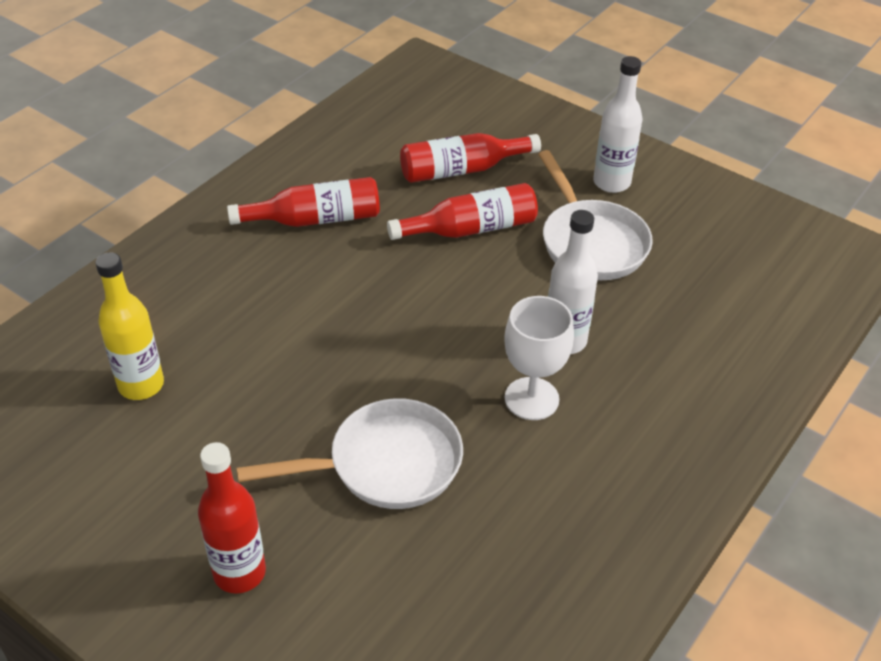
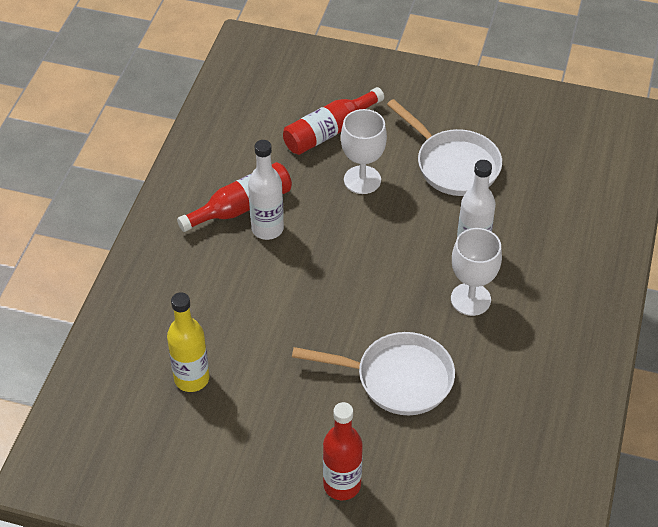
camera: 20 degrees left, 5 degrees up
white pan [236,398,463,509] -> white pan turned 45 degrees clockwise [292,332,455,415]
red bottle [387,183,538,240] -> white goblet [341,109,387,194]
white bottle [593,56,642,193] -> white bottle moved to [248,140,284,240]

